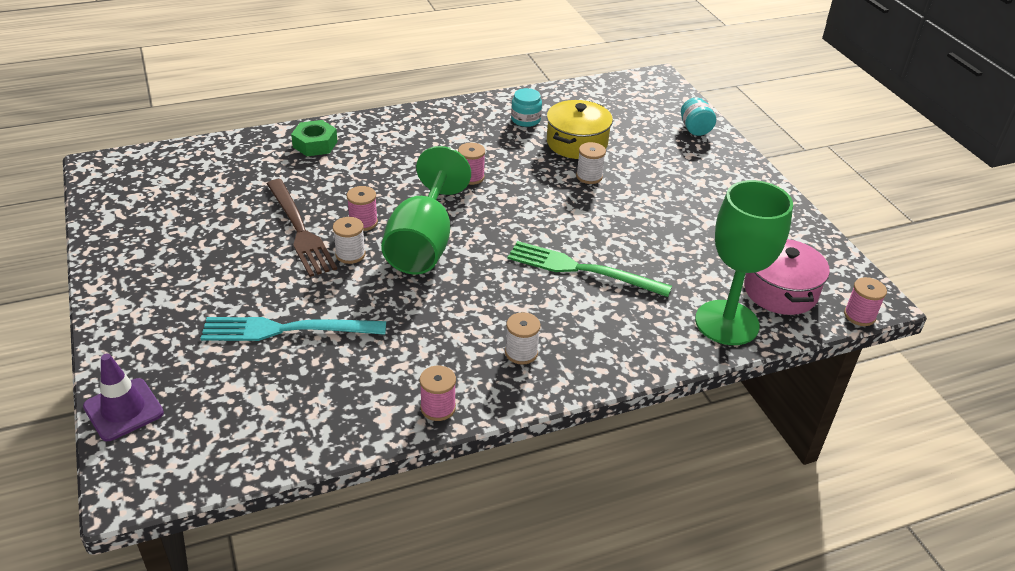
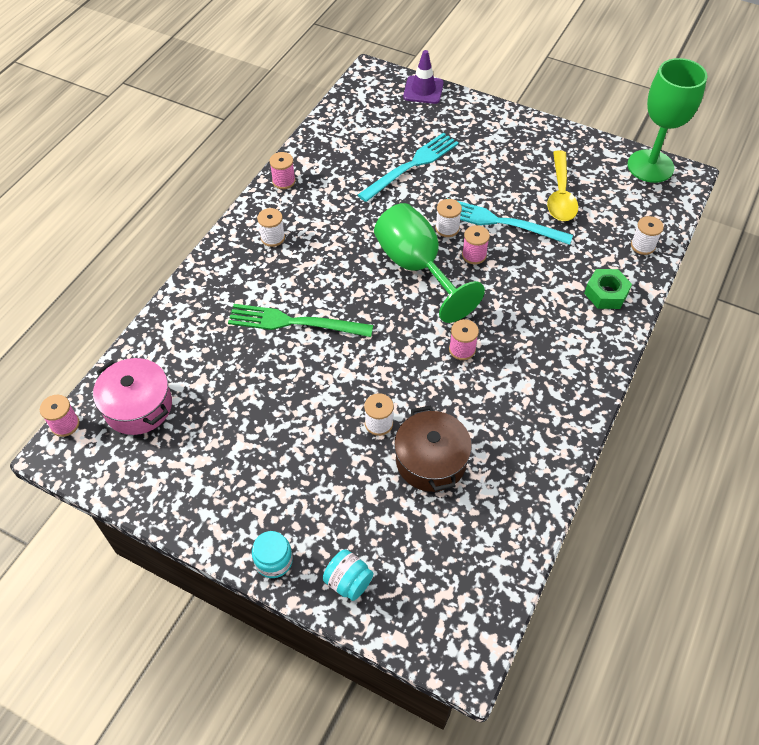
camera: 140 degrees right, 15 degrees up
brown fork [267,179,337,277] -> turquoise fork [447,198,573,245]
green fork [507,241,672,297] -> green fork turned 150 degrees counterclockwise [228,304,373,337]
turquoise jar [511,88,542,127] -> turquoise jar moved to [252,531,293,578]
yellow pot [547,100,613,159] -> brown pot [394,405,472,492]
green goblet [695,180,793,345] -> green goblet moved to [627,58,708,183]
none -> yellow spoon [547,150,578,221]
none -> white spool [631,216,664,255]

